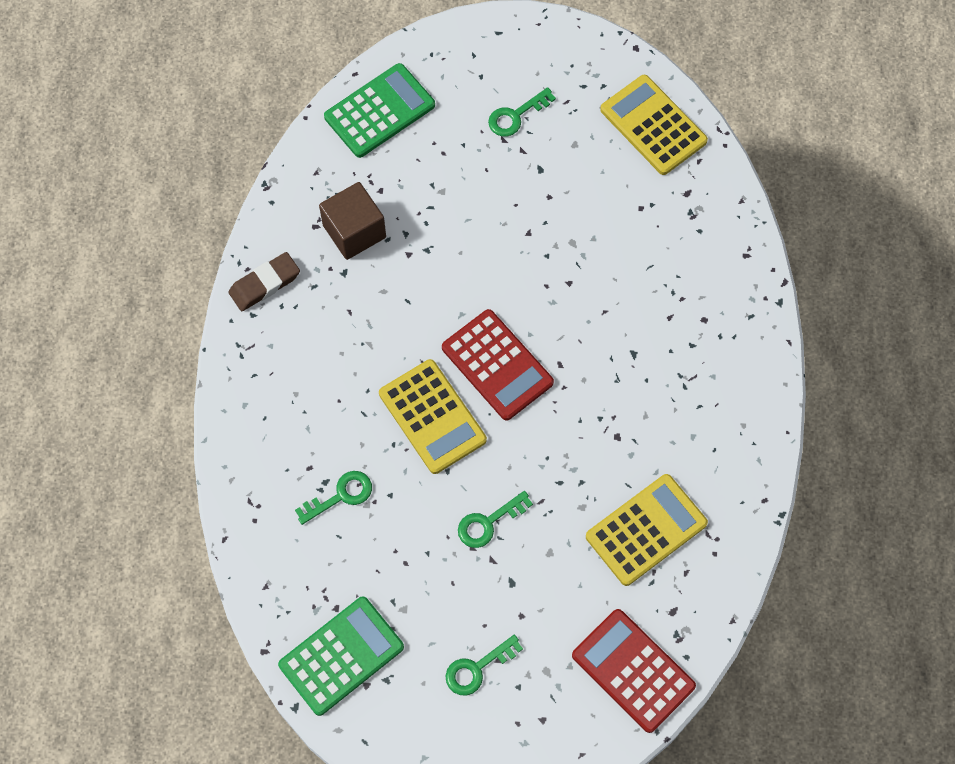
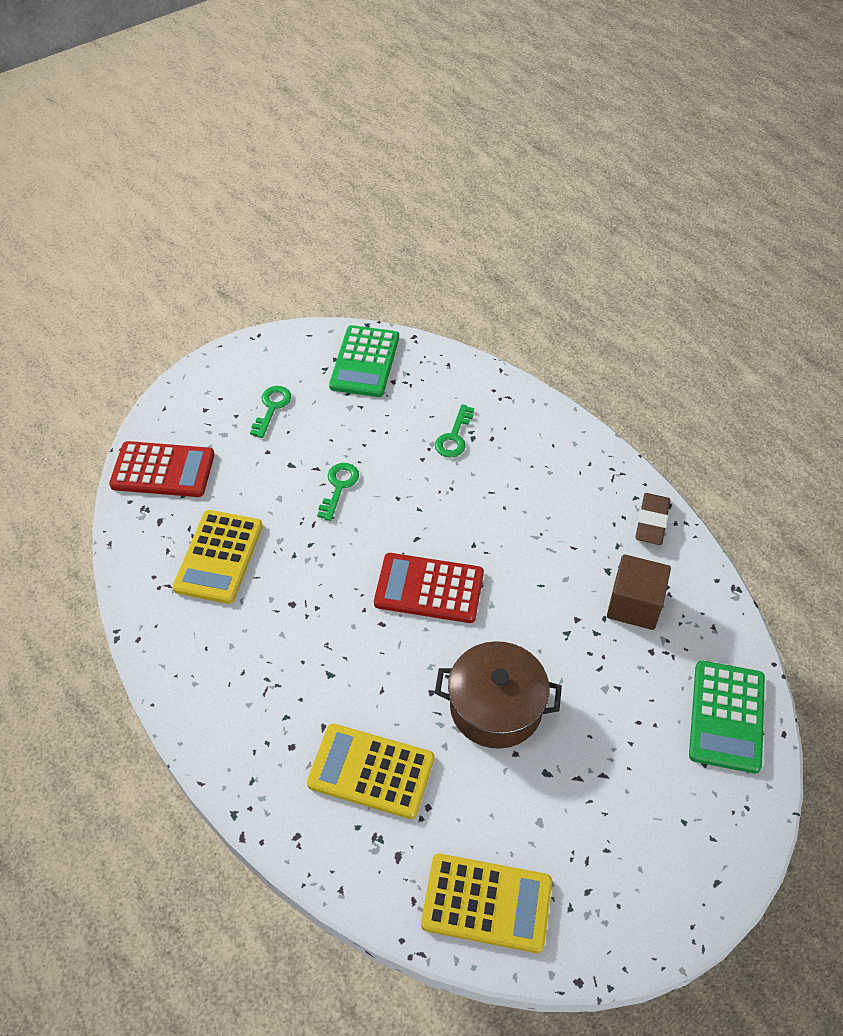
camera: 140 degrees right, 15 degrees down
yellow calculator [379,359,487,474] -> yellow calculator moved to [307,724,434,819]
green key [488,87,556,137] -> none
none -> brown pot [435,641,562,749]

